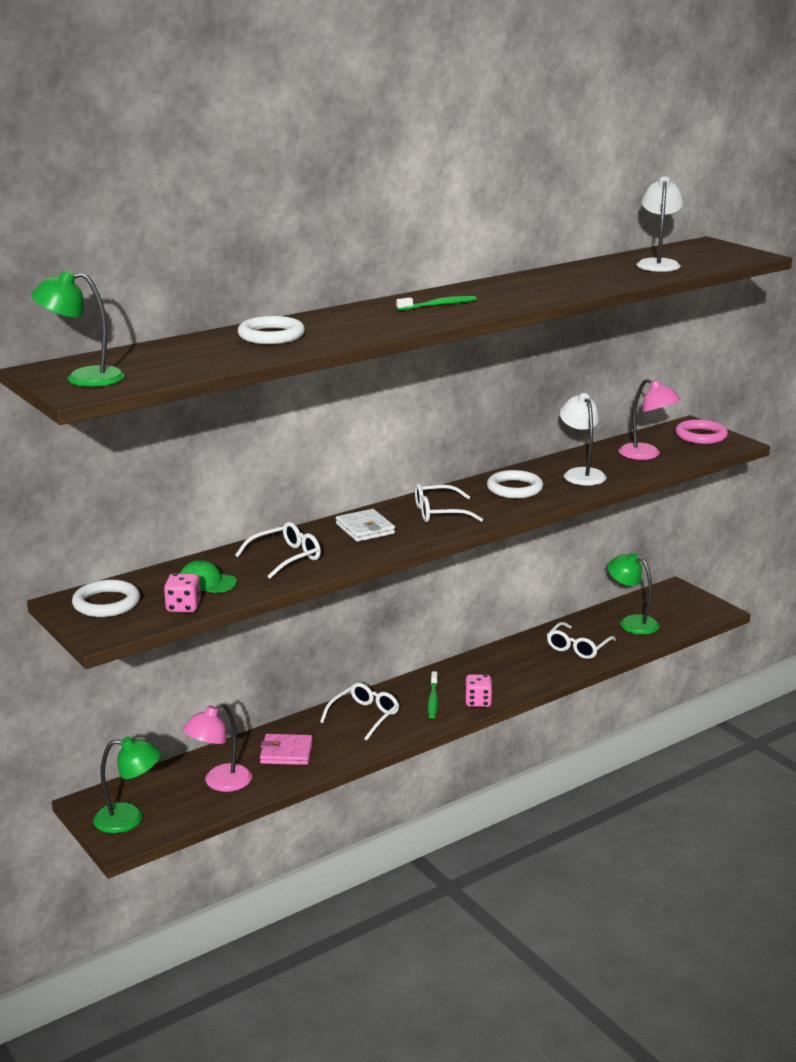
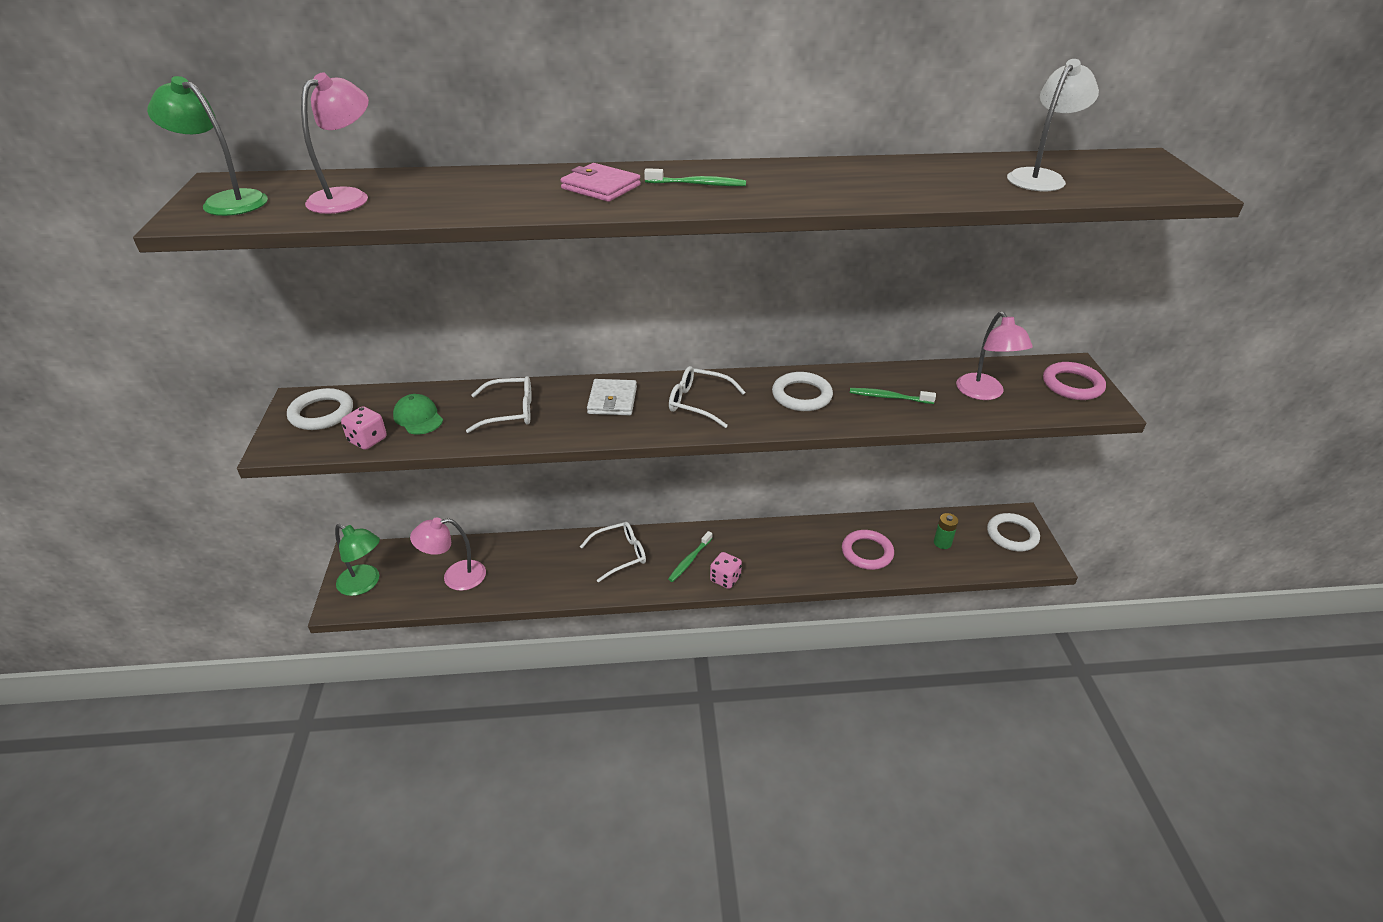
camera: 30 degrees right, 15 degrees up
white ring [238,316,305,344] -> white ring moved to [987,513,1040,551]
pink wallet [260,734,313,765] -> pink wallet moved to [560,163,641,202]
white glasses [547,622,616,659] -> pink ring [842,530,894,570]
white lamp [560,393,607,486] -> green toothbrush [850,388,936,404]
green lamp [607,553,659,635] -> green battery [934,513,958,549]
none -> pink lamp [301,72,369,214]

